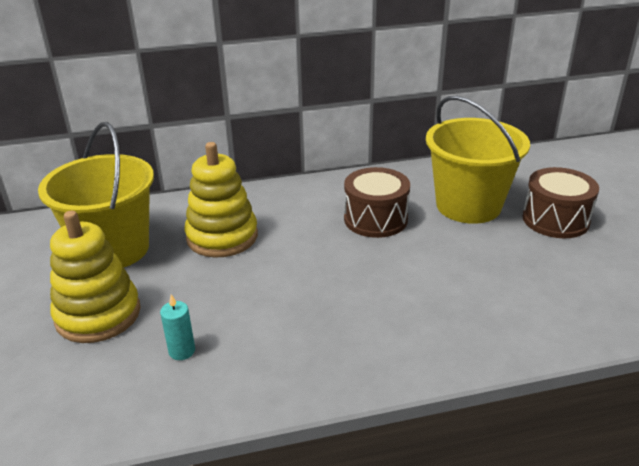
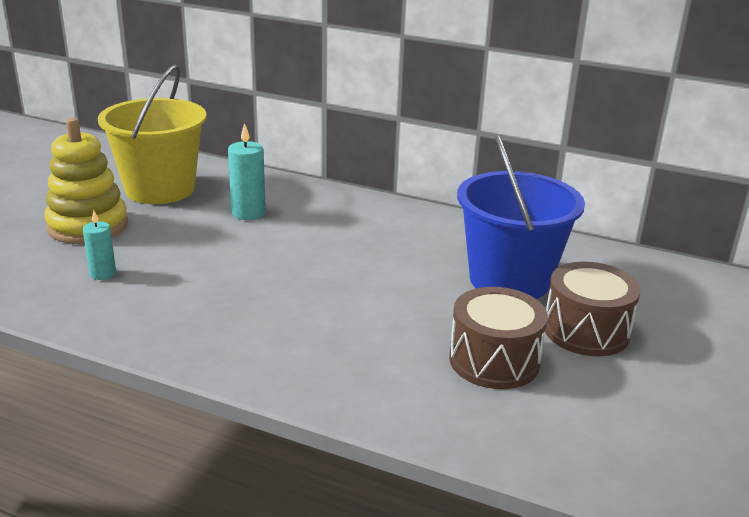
camera: 35 degrees right, 5 degrees down
yellow stacking toy [185,142,258,258] -> turquoise candle [228,123,266,220]
brown drum [344,167,410,238] -> brown drum moved to [449,287,548,389]
yellow bucket [426,96,530,224] -> blue bucket [457,134,585,299]

